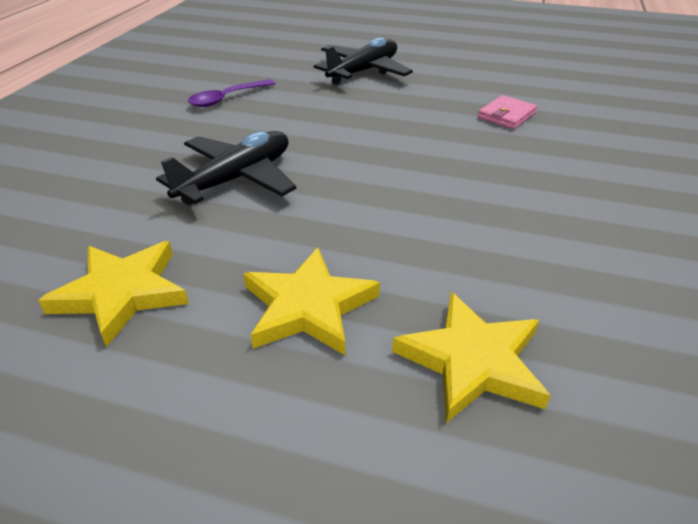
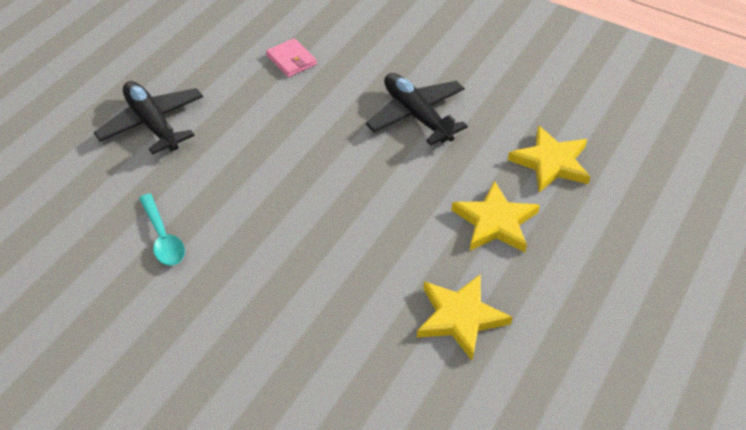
camera: 75 degrees left, 10 degrees up
black plane [156,131,296,205] -> black plane moved to [366,73,468,146]
purple spoon [188,79,276,107] -> turquoise spoon [139,194,185,266]

